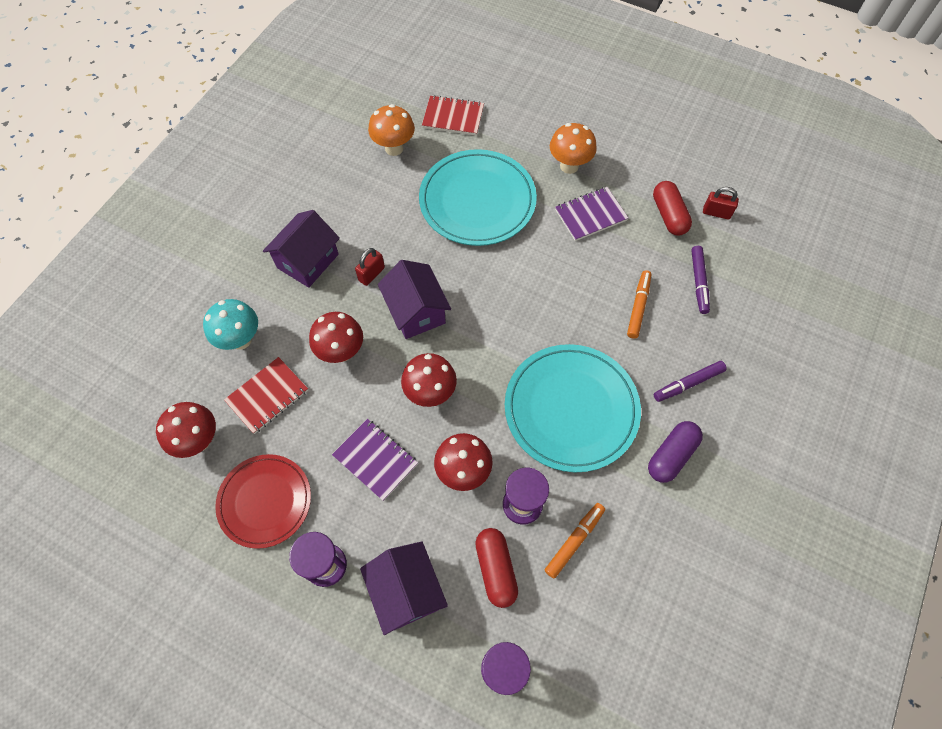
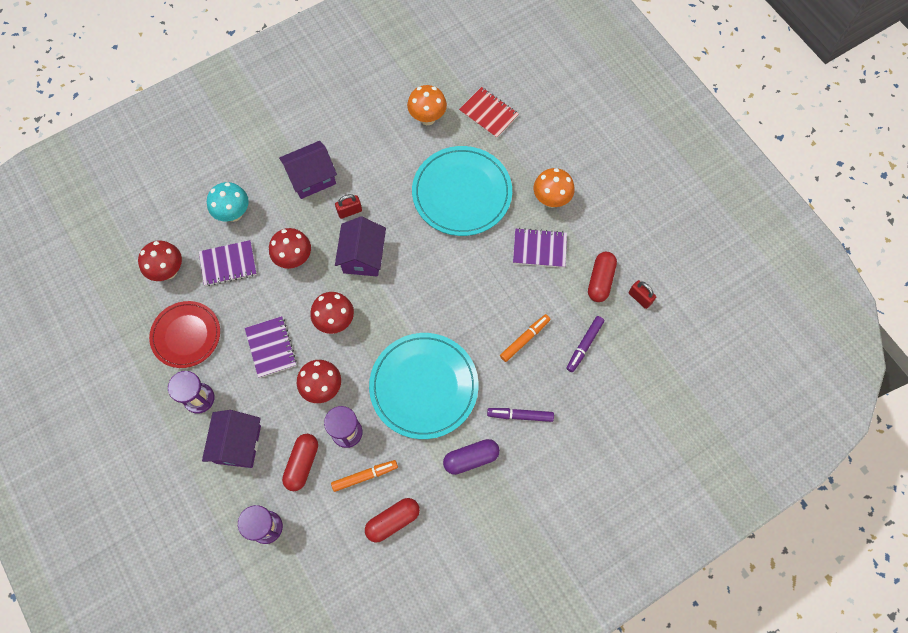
camera: 30 degrees right, 5 degrees up
red notebook [224,357,308,434] -> purple notebook [199,240,257,286]
none -> red capsule [365,498,420,543]

